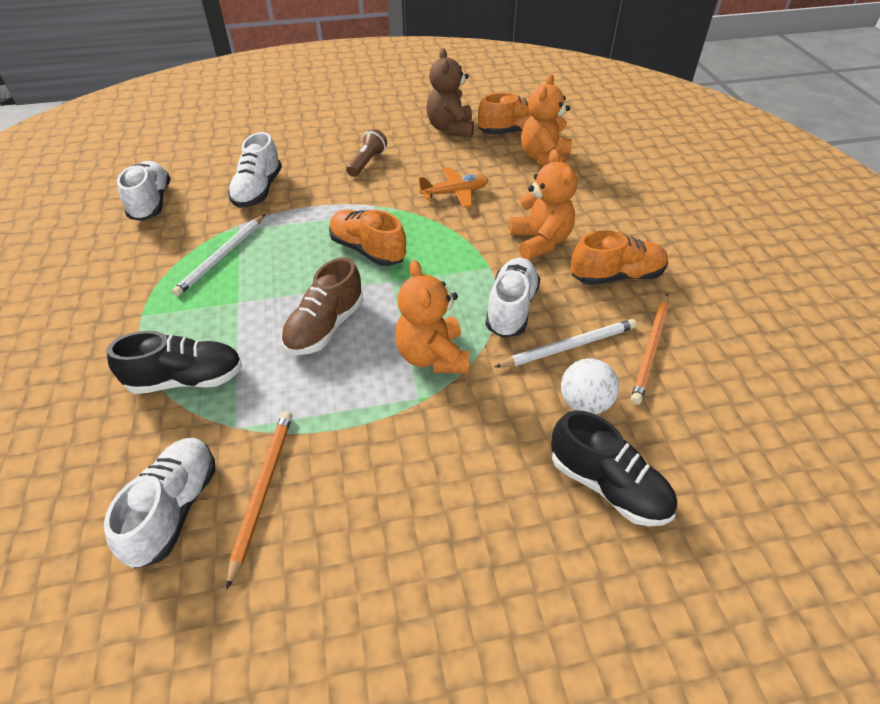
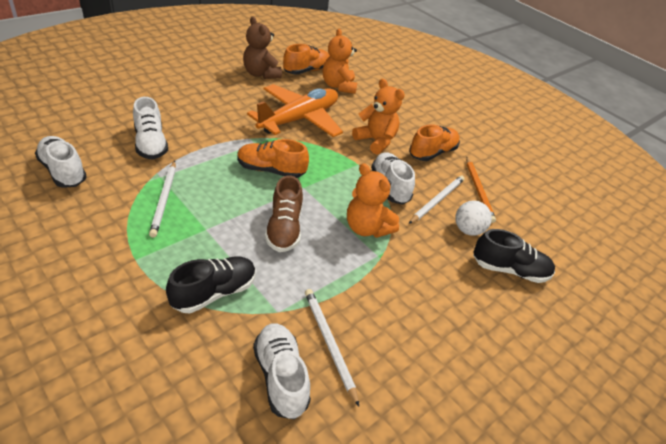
camera: 35 degrees left, 5 degrees down
orange pencil [227,411,292,589] -> white pencil [305,289,359,406]
brown flashlight [346,129,387,177] -> none
orange plane [419,167,489,208] -> orange plane [247,84,343,137], size x2.01

